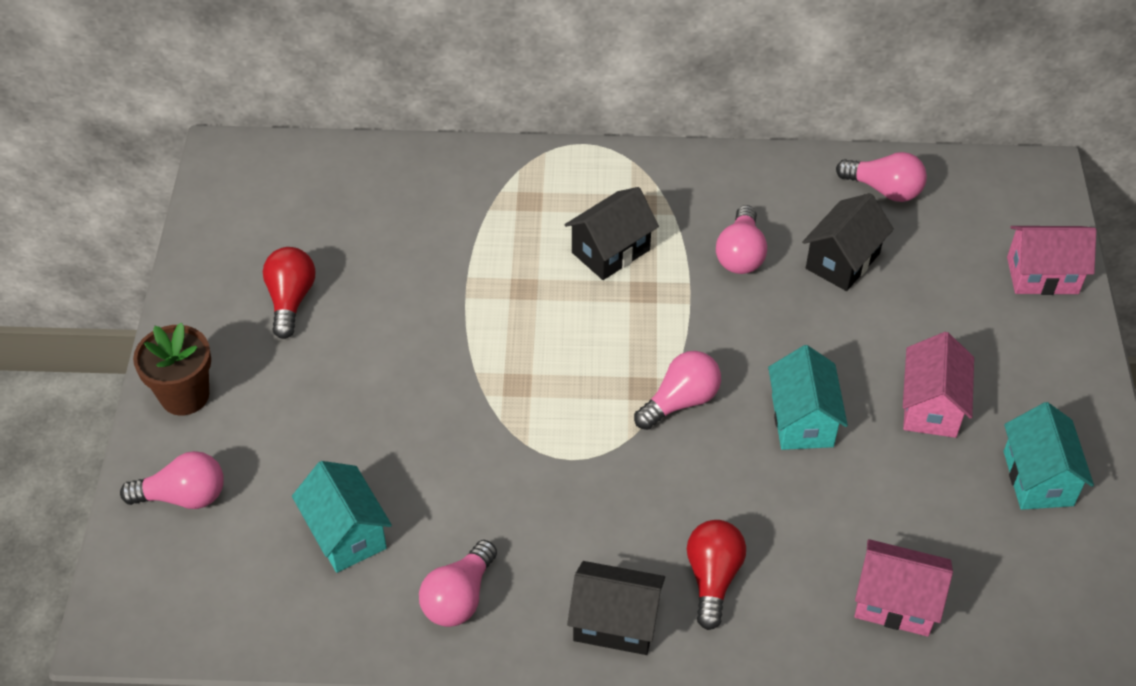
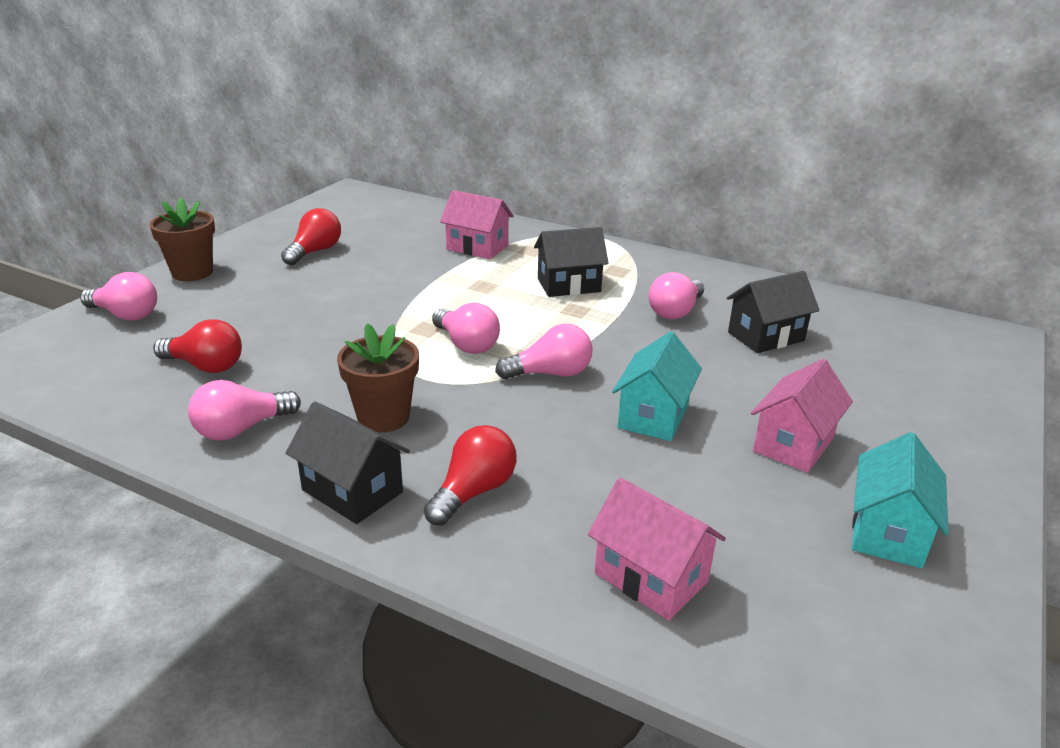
camera: 25 degrees right, 20 degrees down
turquoise house [292,461,392,573] -> red light bulb [153,319,242,373]
pink light bulb [836,152,927,202] -> pink light bulb moved to [432,303,500,354]
pink house [1007,226,1096,295] -> pink house moved to [440,190,514,259]
none -> brown flower pot [337,323,419,433]

